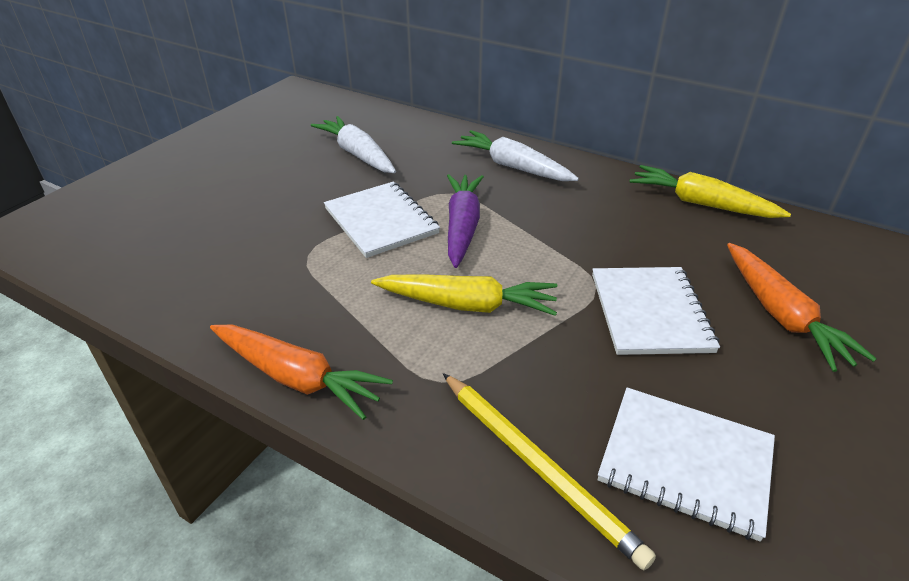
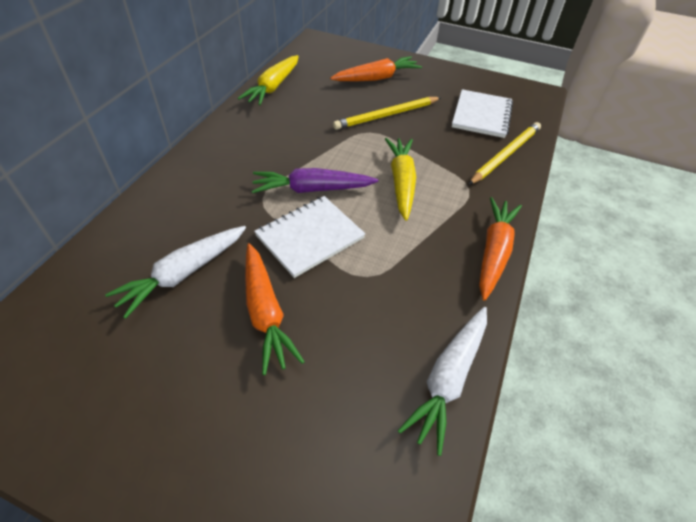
camera: 100 degrees left, 10 degrees up
white carrot [452,130,579,181] -> white carrot moved to [398,307,487,456]
white notebook [592,267,720,355] -> yellow pencil [333,97,441,130]
none -> orange carrot [245,243,305,375]

